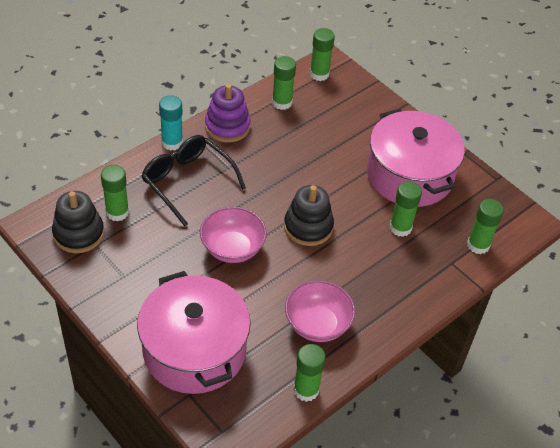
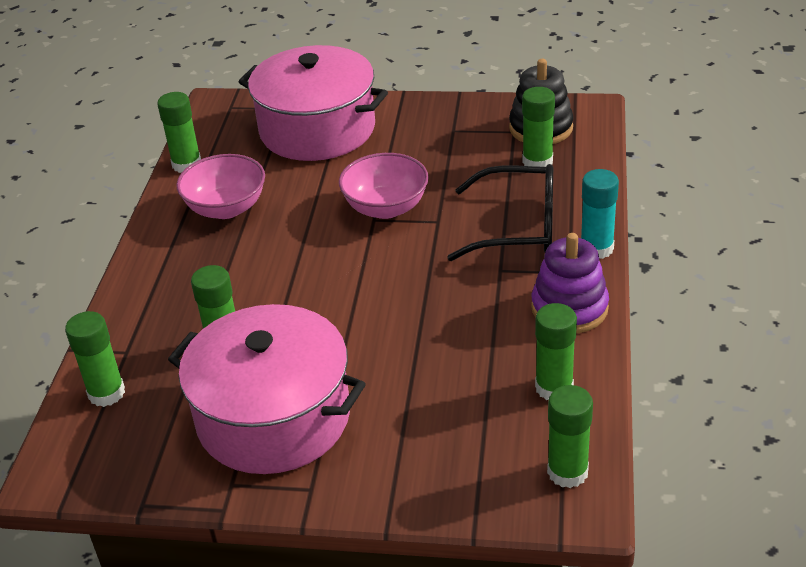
camera: 145 degrees right, 10 degrees down
black stacking toy [284,185,334,246] -> none

